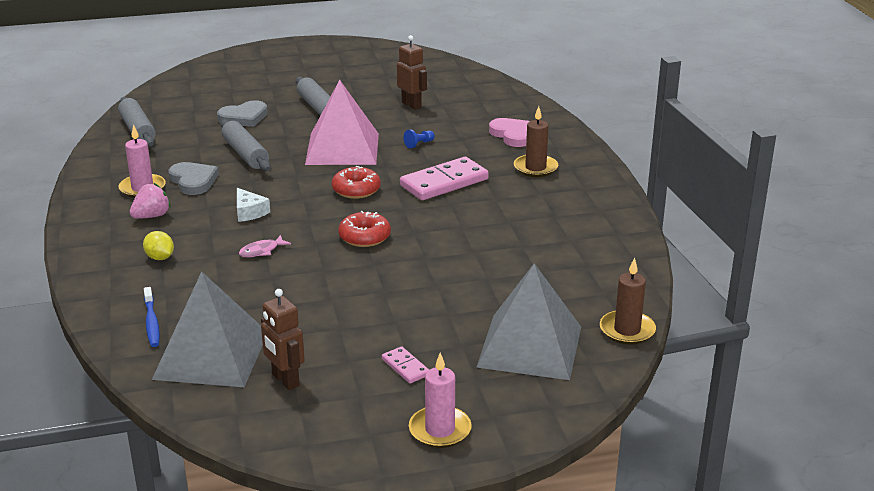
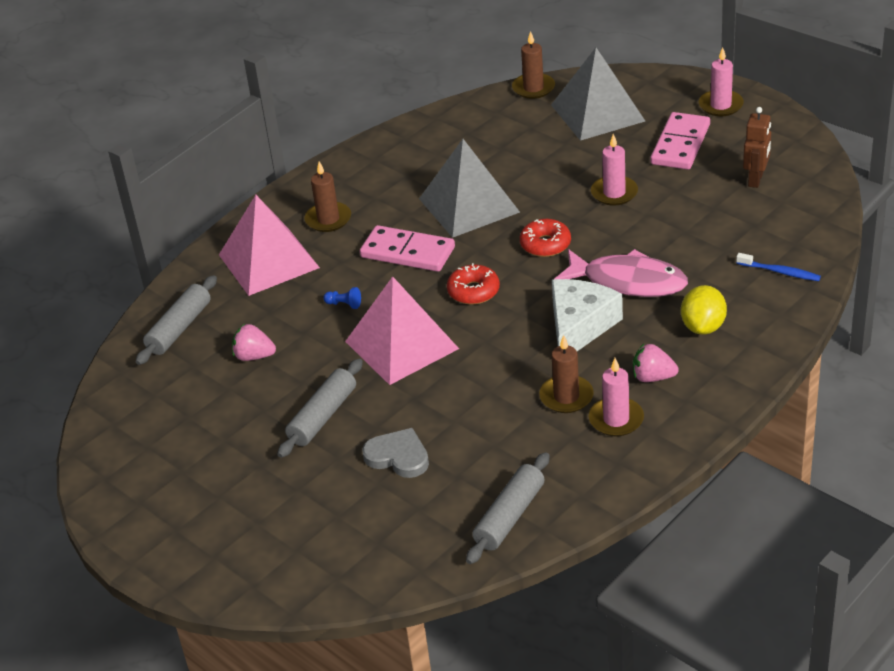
camera: 120 degrees left, 10 degrees up
yellow lemon [143,231,174,260] -> yellow lemon [681,285,727,335], size x1.54
blue toothbrush [144,287,160,347] -> blue toothbrush turned 75 degrees clockwise [736,253,821,281]
grey pyramid [152,271,263,387] -> grey pyramid moved to [419,139,520,238]
grey heart [168,162,219,195] -> brown candle [539,335,594,413]
grey rolling pin [221,119,271,171] -> grey rolling pin moved to [136,275,217,365]
white cheese [237,188,270,222] -> white cheese [552,279,623,351], size x1.96
pink fish [239,235,291,257] -> pink fish [555,249,688,297], size x2.48
pink domino [382,346,429,383] -> pink domino [651,112,710,170], size x2.05
brown robot [397,35,427,110] -> pink strawberry [232,324,276,361]
pink heart [489,118,529,147] -> pink pyramid [219,195,320,296]
none -> pink candle [591,134,638,206]

